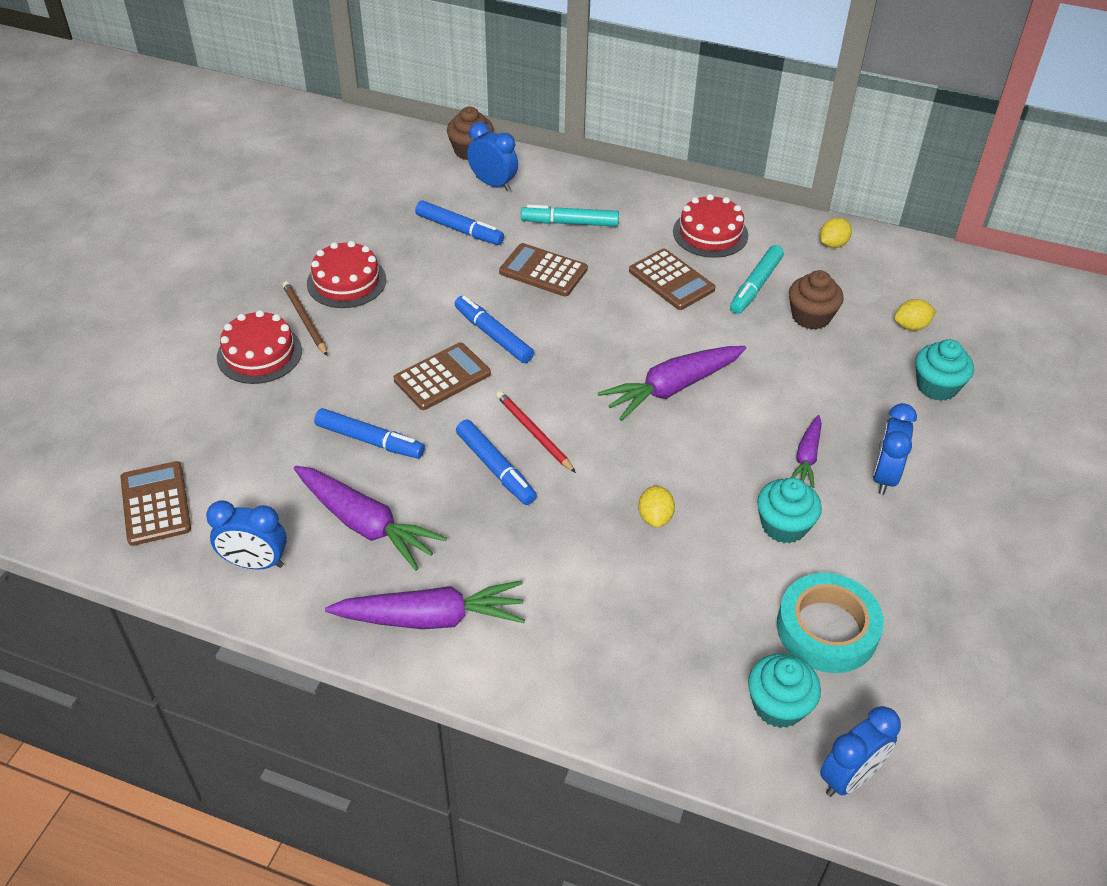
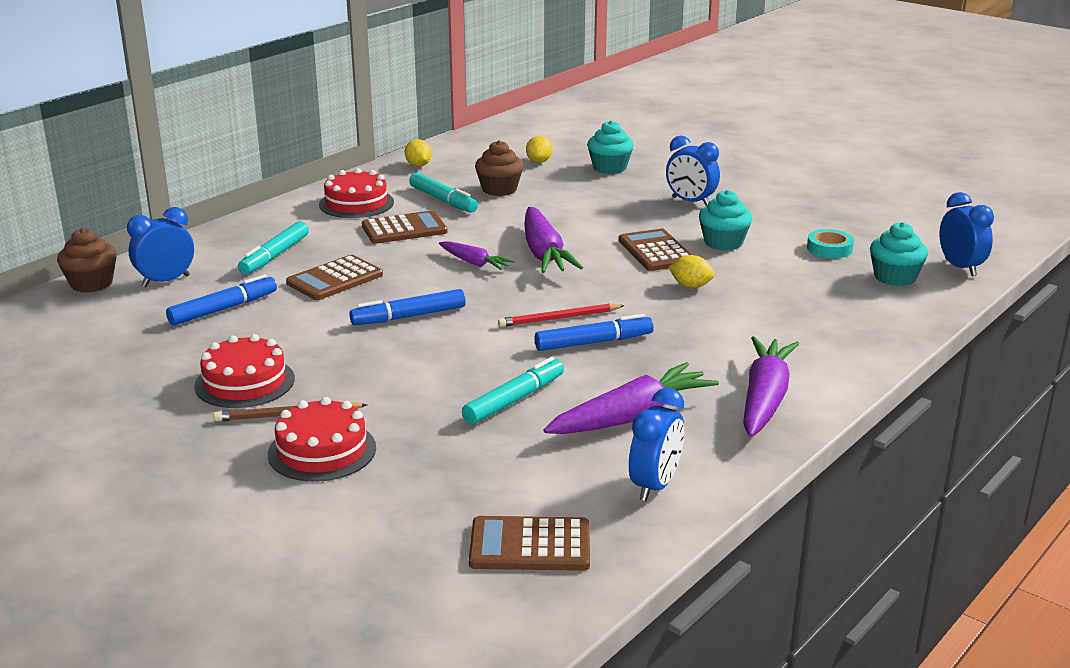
camera: 70 degrees left, 20 degrees down
blue marker [314,408,425,459] -> turquoise marker [462,357,564,425]
brown calculator [394,342,491,410] -> brown calculator moved to [619,229,692,271]
turquoise tape [777,573,884,673] -> turquoise tape [807,229,854,258], size x0.57
purple carrot [791,415,822,488] -> purple carrot moved to [439,241,515,270]

